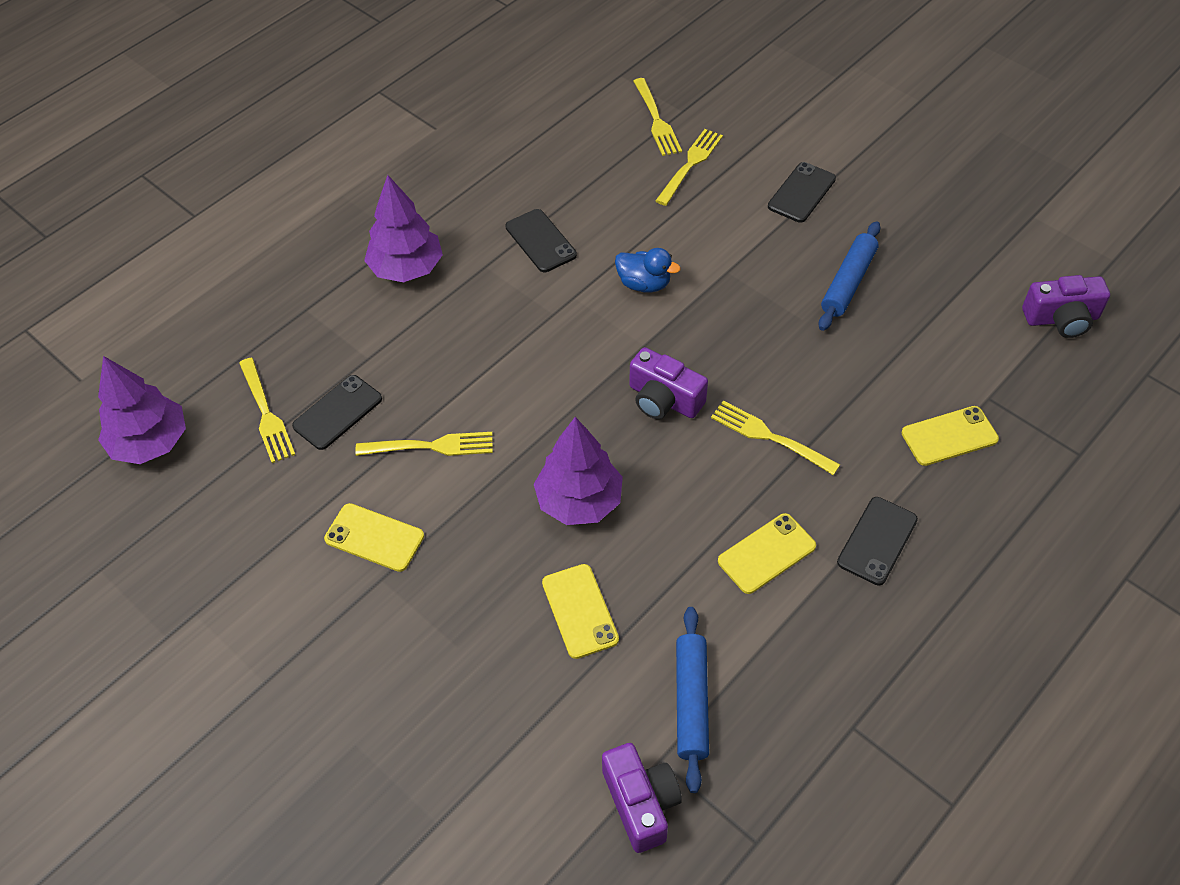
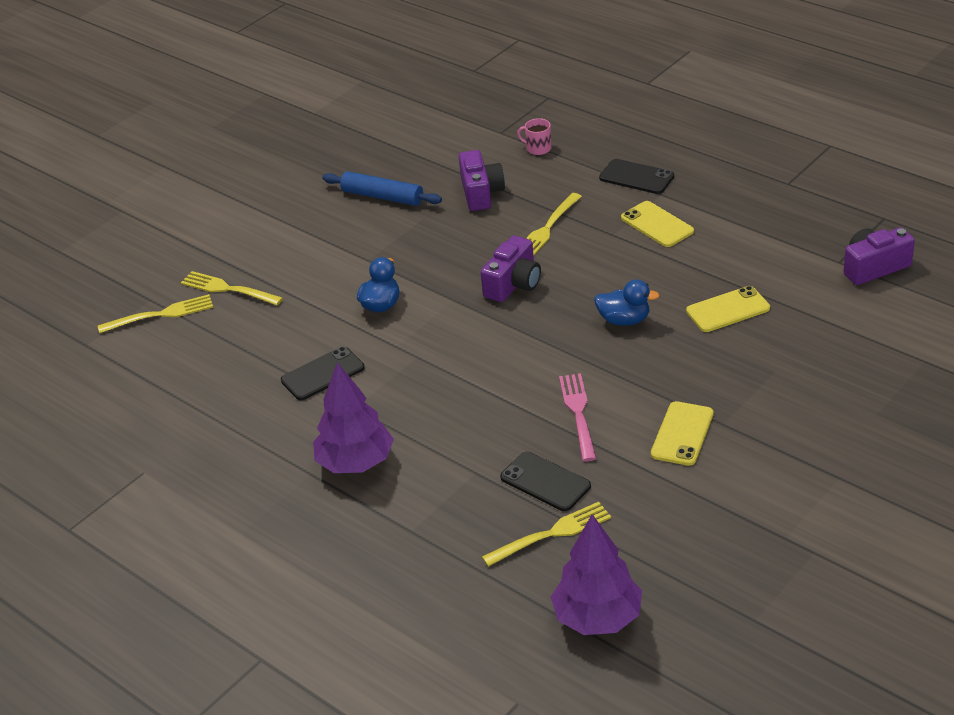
camera: 90 degrees left, 15 degrees down
yellow fork [356,432,493,456] -> pink fork [559,373,597,461]
purple tree [534,417,623,525] -> blue duck [594,279,660,326]
blue rolling pin [676,607,709,793] -> none
black phone [768,162,836,223] -> none
yellow phone [902,406,999,466] -> pink mug [517,118,551,155]
purple camera [1022,275,1110,338] -> purple camera moved to [459,150,505,211]

